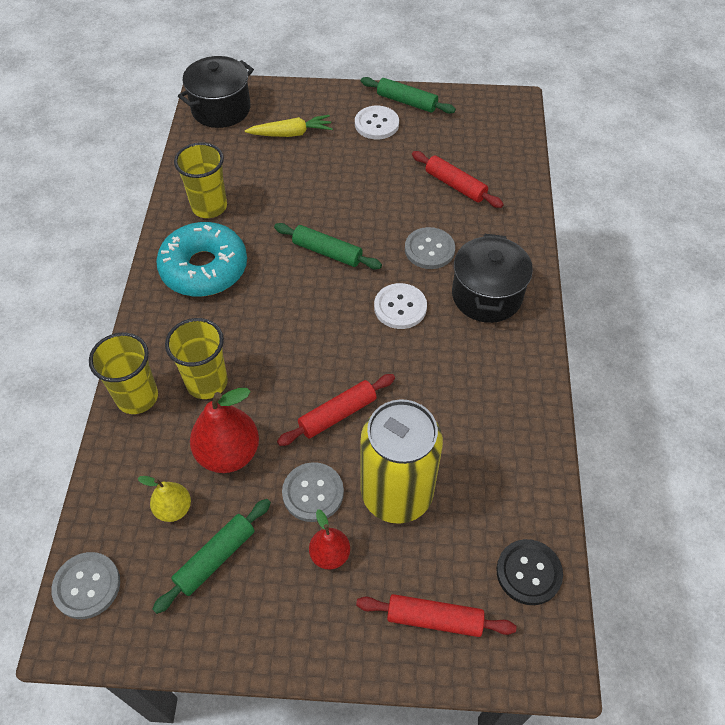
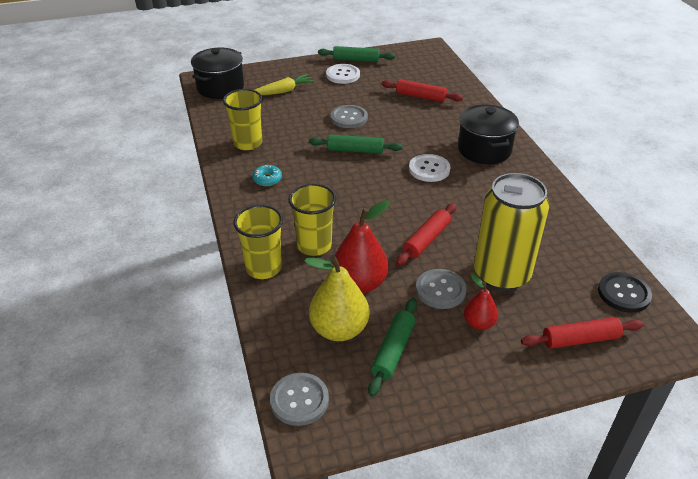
camera: 20 degrees left, 15 degrees down
yellow pear [138,476,191,522] -> yellow pear [304,255,369,341], size x1.75
turquoise donut [156,222,247,297] -> turquoise donut [252,165,282,186], size x0.41
grey button [405,227,455,269] -> grey button moved to [331,105,368,128]

